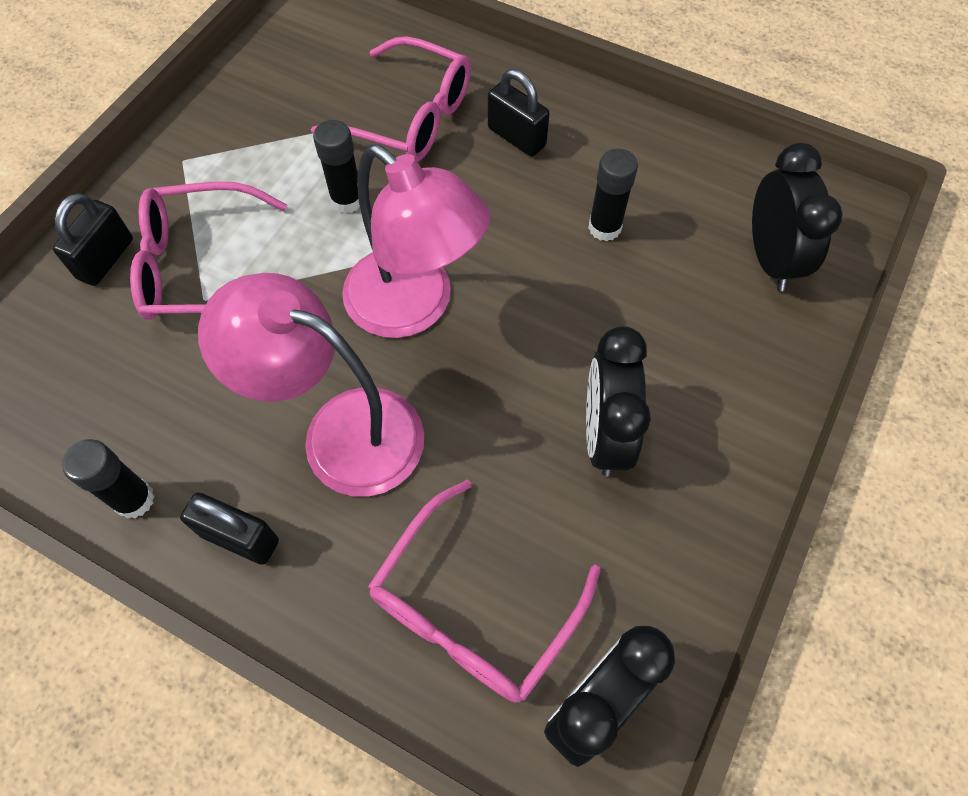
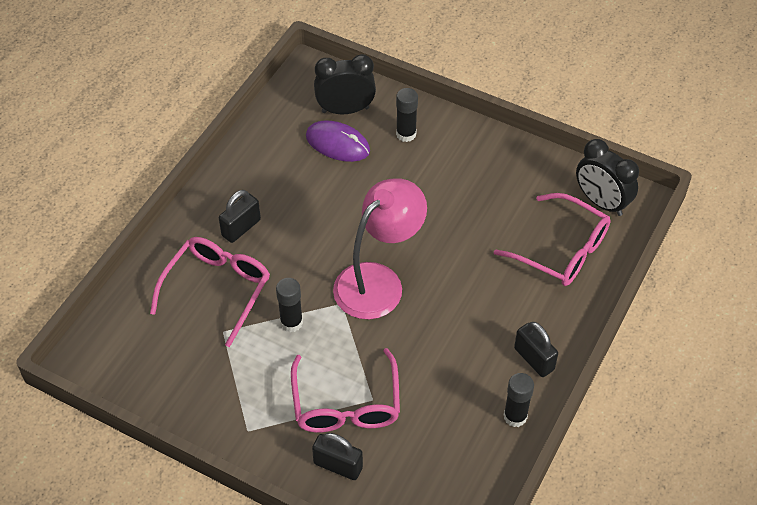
camera: 90 degrees left, 10 degrees down
black padlock [180,492,279,565] -> black padlock turned 60 degrees counterclockwise [514,322,558,377]
pink lamp [198,273,424,497] -> none
black clock [586,326,651,476] -> none
black glue stick [588,149,638,242] -> black glue stick moved to [396,88,418,142]
none -> purple mouse [306,120,370,162]

